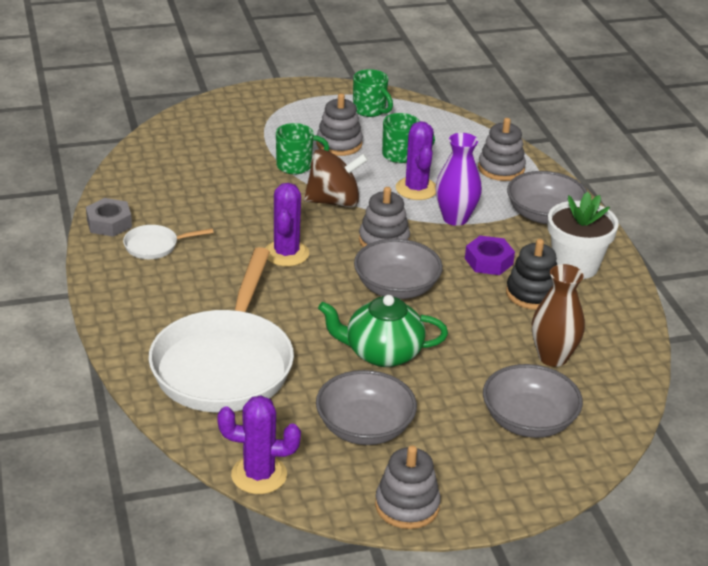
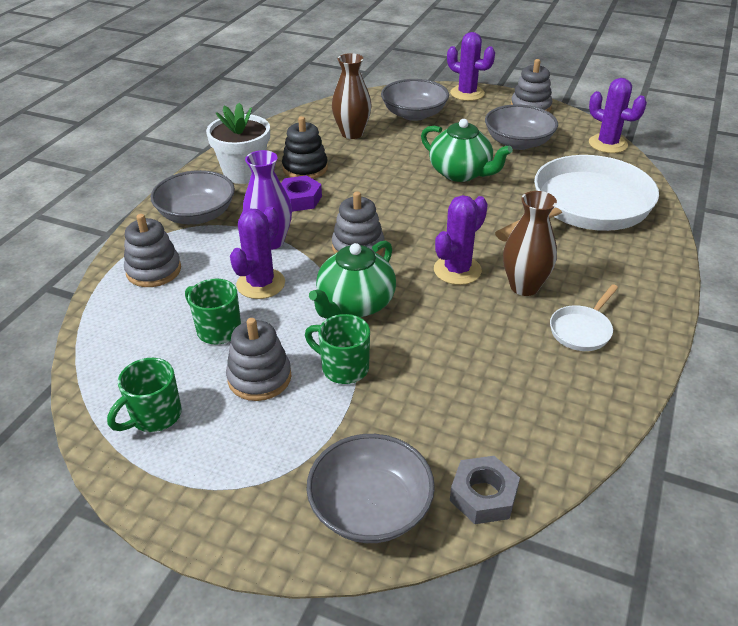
camera: 140 degrees left, 5 degrees up
grey nut [86,198,132,237] -> grey nut moved to [450,456,520,524]
white pan [123,225,214,259] -> white pan turned 105 degrees clockwise [550,284,618,351]
brown spinning top [304,149,368,208] -> green teapot [309,241,396,319]
green mug [353,69,393,117] -> green mug turned 135 degrees counterclockwise [107,358,182,432]
grey bowl [354,239,443,299] -> grey bowl moved to [307,434,435,543]
none -> purple cactus [447,32,495,101]
none -> brown vase [503,191,557,296]

